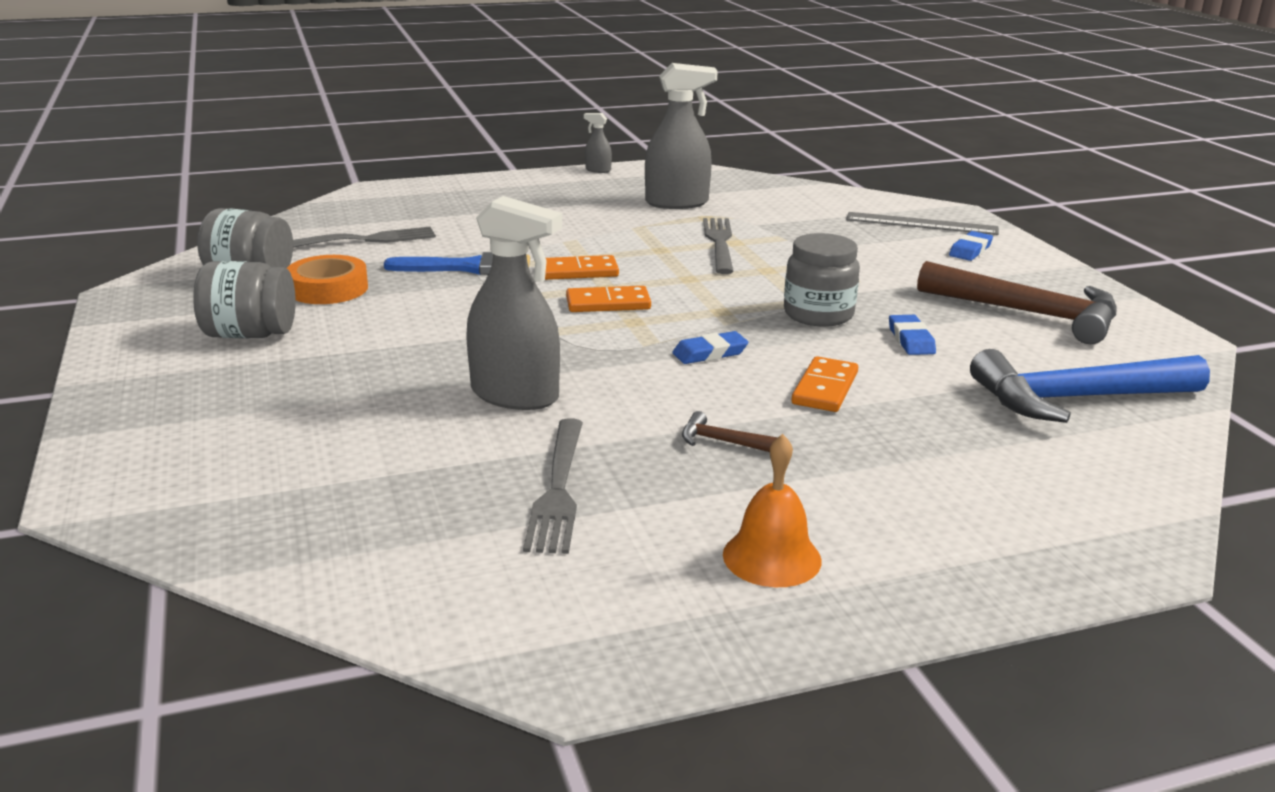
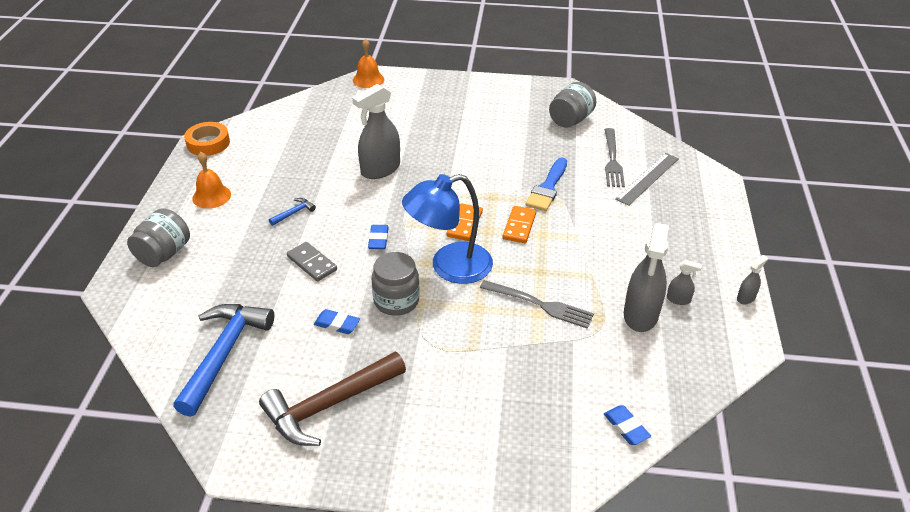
camera: 115 degrees right, 15 degrees up
grey jar [193,261,296,338] -> grey jar moved to [127,208,190,267]
orange tape [287,255,368,304] -> orange tape moved to [184,122,230,156]
grey fork [523,418,583,554] -> none
brown hammer [682,411,778,452] -> blue hammer [269,198,316,226]
orange domino [792,356,858,412] -> grey domino [287,242,337,281]
grey ruler [846,212,999,235] -> grey ruler moved to [615,153,679,206]
blue eraser [949,231,993,261] -> blue eraser moved to [604,405,651,445]
none -> orange bell [353,38,384,88]
none -> blue lamp [402,174,493,284]
none -> grey spray bottle [667,260,702,305]

